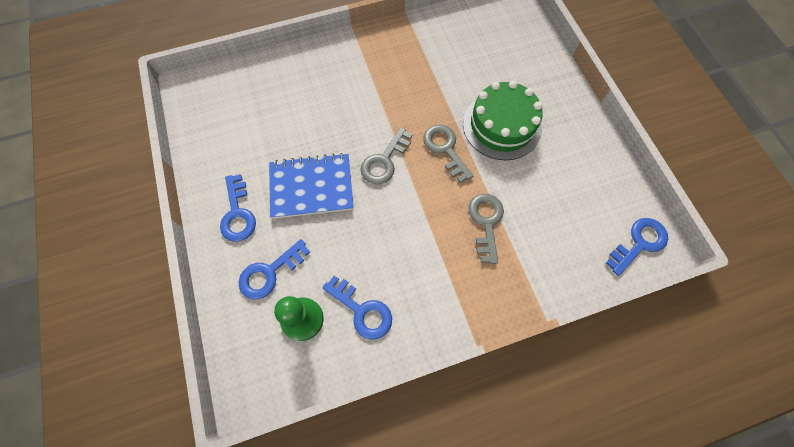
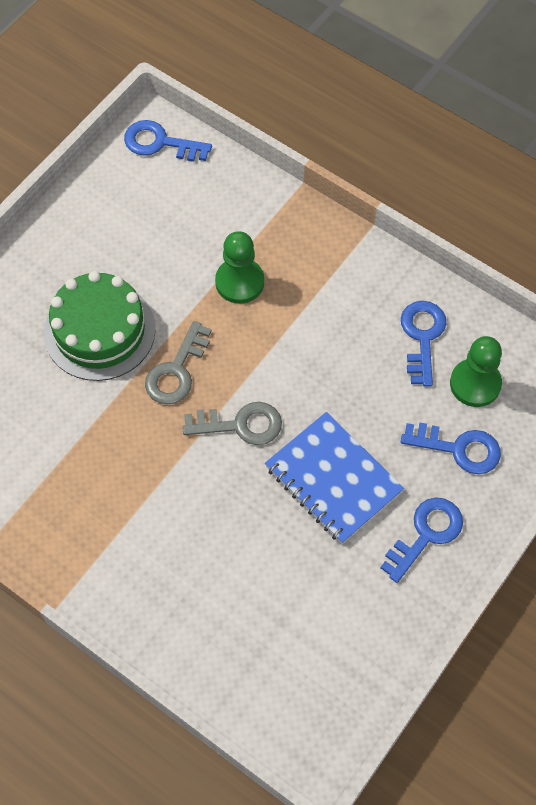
camera: 125 degrees left, 5 degrees down
grey key [468,194,504,264] -> green pawn [215,231,264,304]

